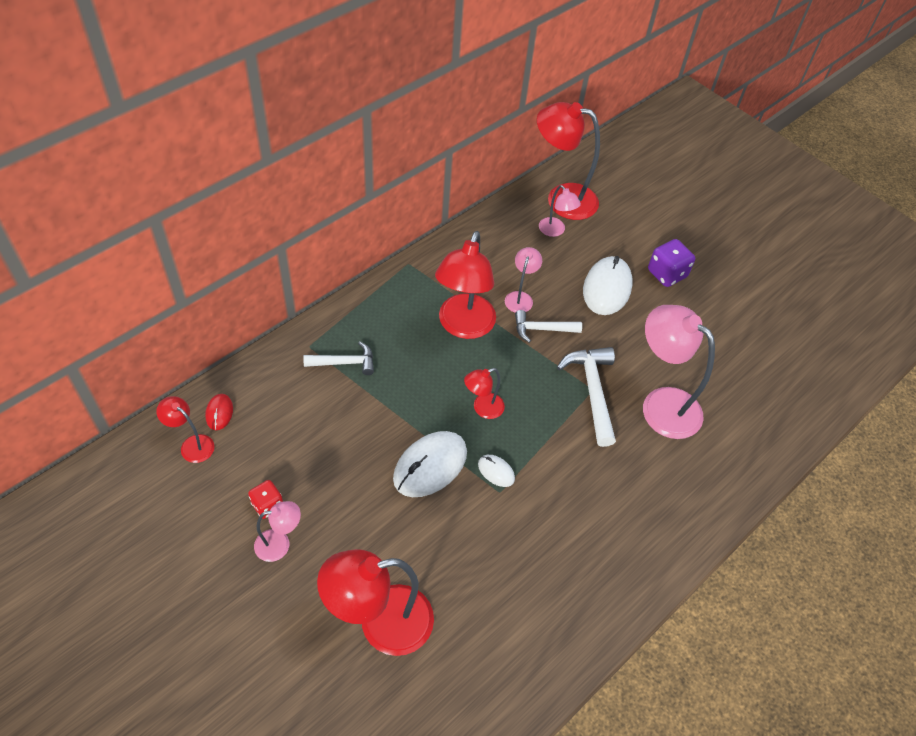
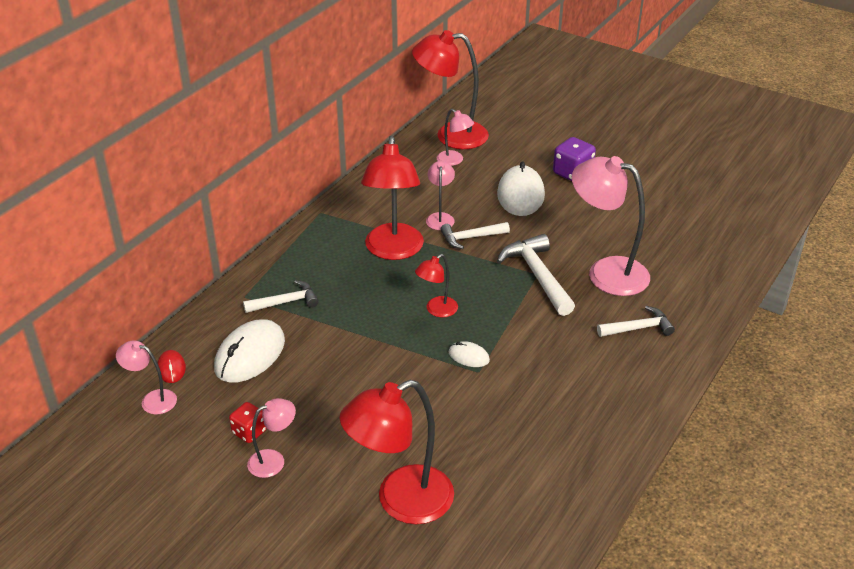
camera: 10 degrees left, 15 degrees down
red lamp [156,396,214,463] -> pink lamp [116,340,177,415]
white mouse [393,431,467,497] -> white mouse moved to [214,319,285,383]
none -> white hammer [597,306,675,337]

